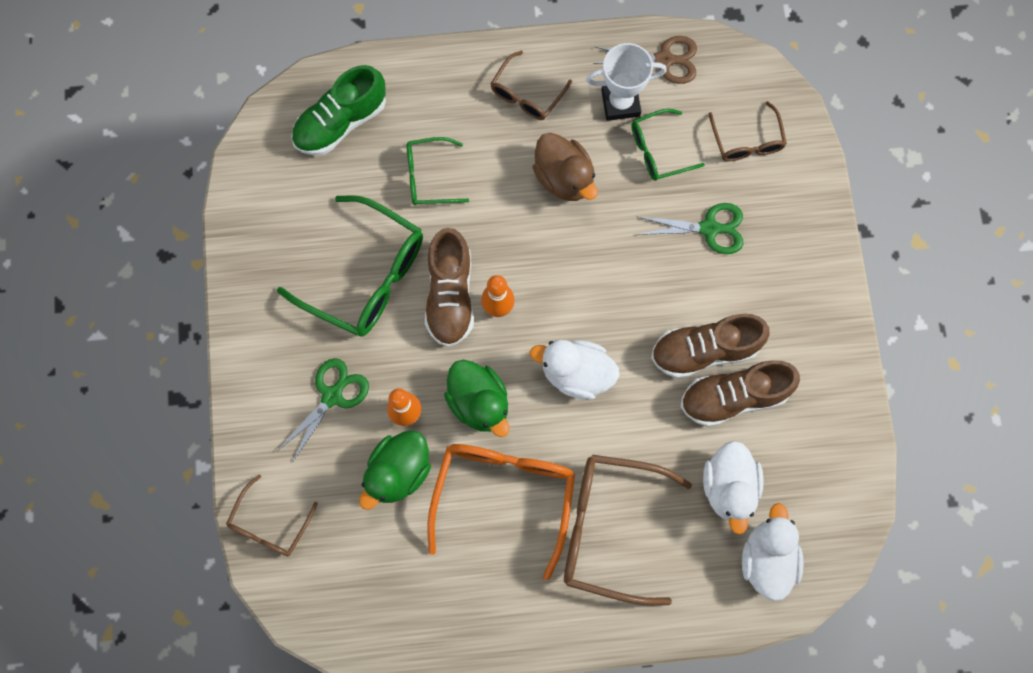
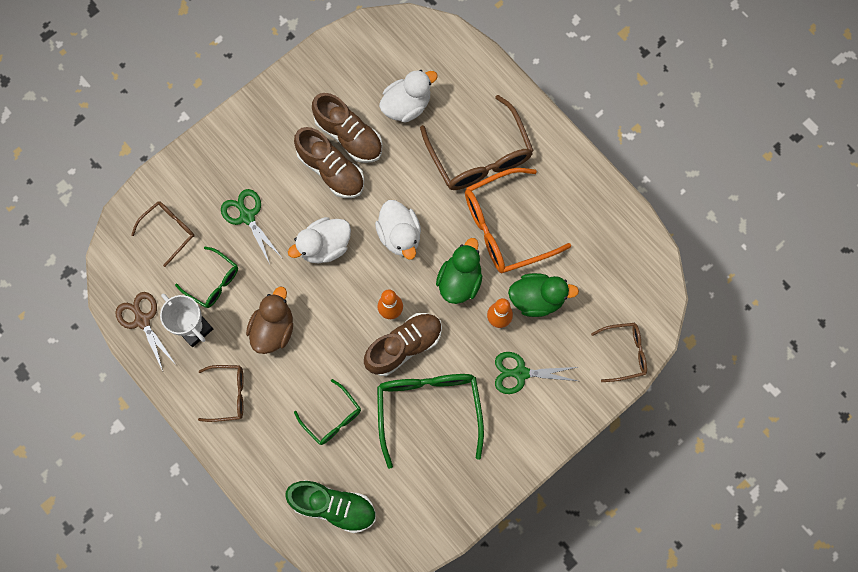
camera: 125 degrees left, 0 degrees up
white duck [742,503,804,601] -> white duck moved to [288,217,351,263]

